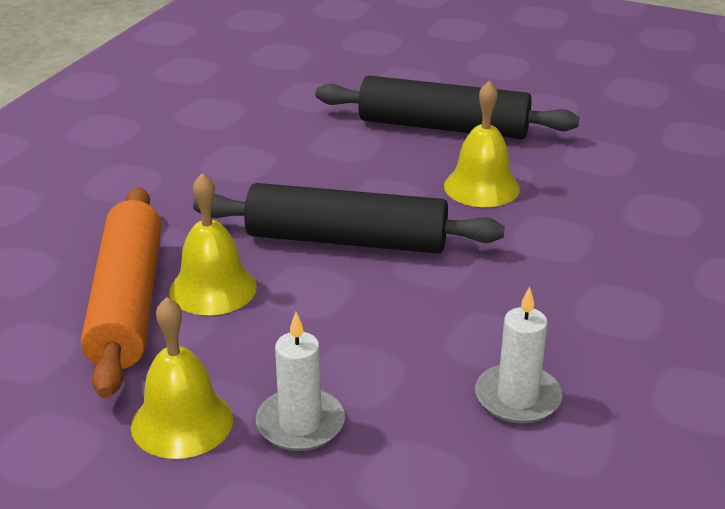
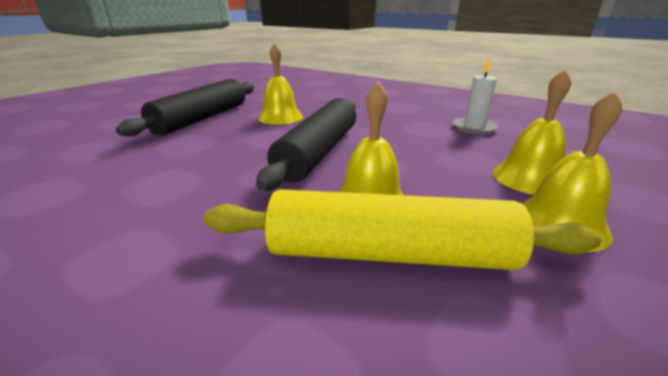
camera: 80 degrees left, 5 degrees down
orange rolling pin [81,187,161,398] -> yellow rolling pin [204,189,602,270]
white candle [256,312,345,451] -> yellow bell [493,69,571,195]

